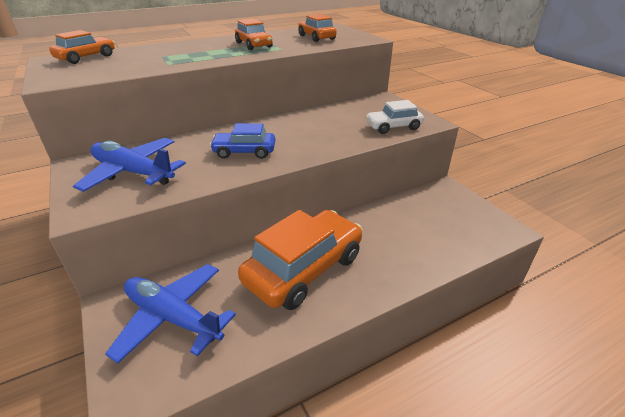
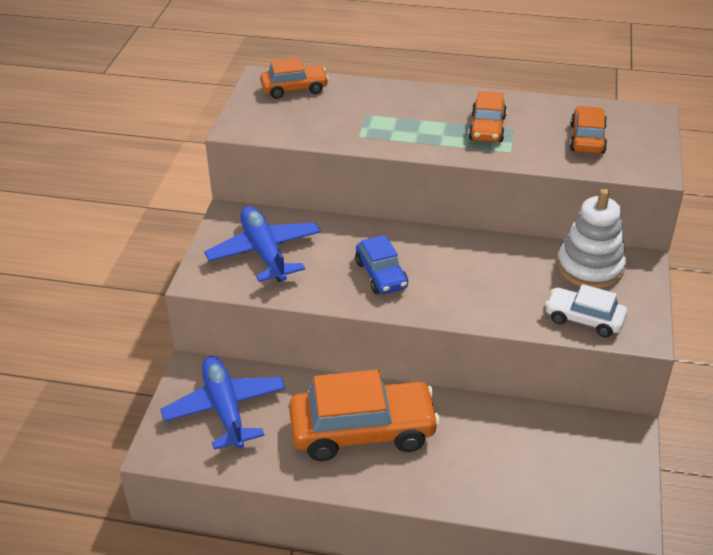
camera: 40 degrees right, 5 degrees up
blue car [210,123,275,159] -> blue car turned 150 degrees counterclockwise [355,235,408,294]
none -> white stacking toy [558,189,626,289]

